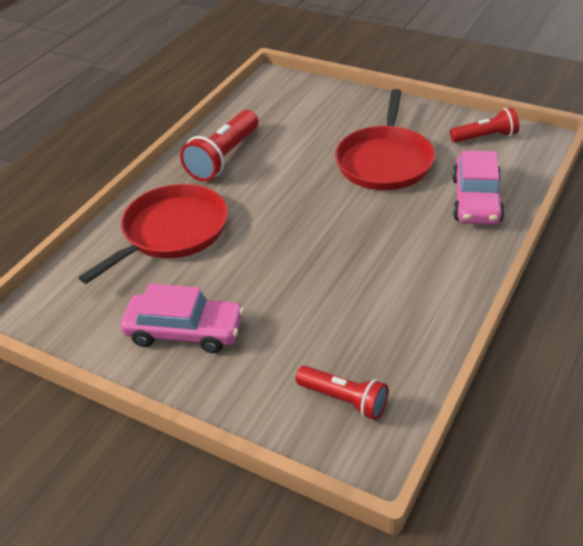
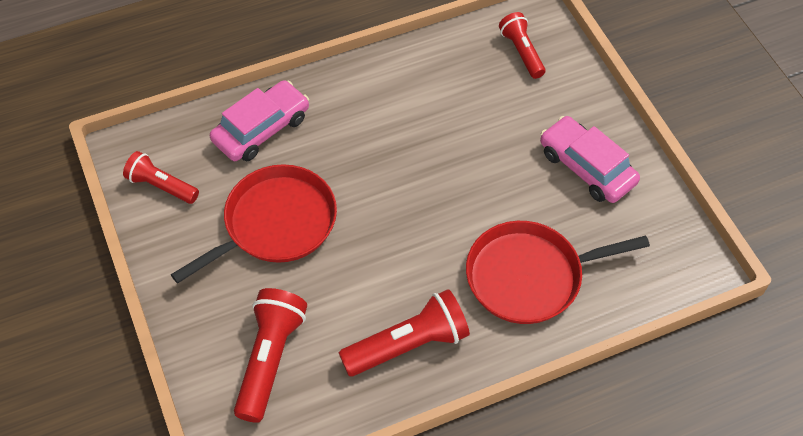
camera: 145 degrees left, 15 degrees up
none -> red flashlight [234,288,307,423]

